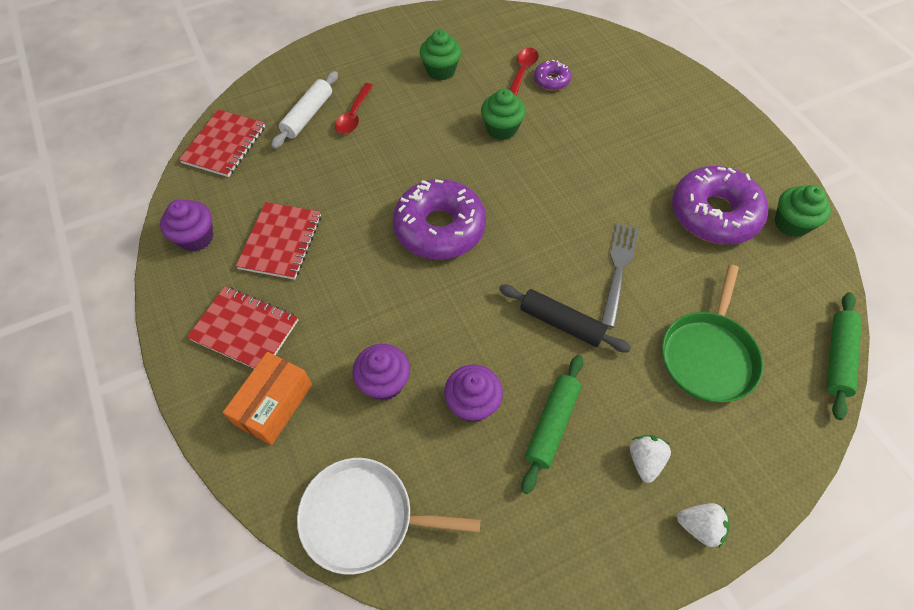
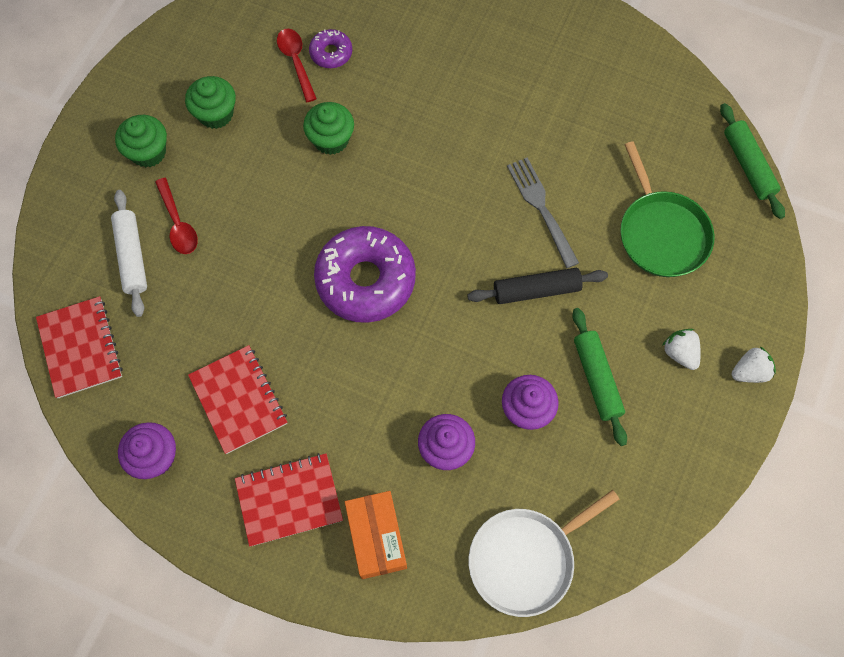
camera: 40 degrees left, 10 degrees up
purple donut [672,166,768,244] -> none
green cupcake [774,185,831,237] -> green cupcake moved to [115,115,167,168]

